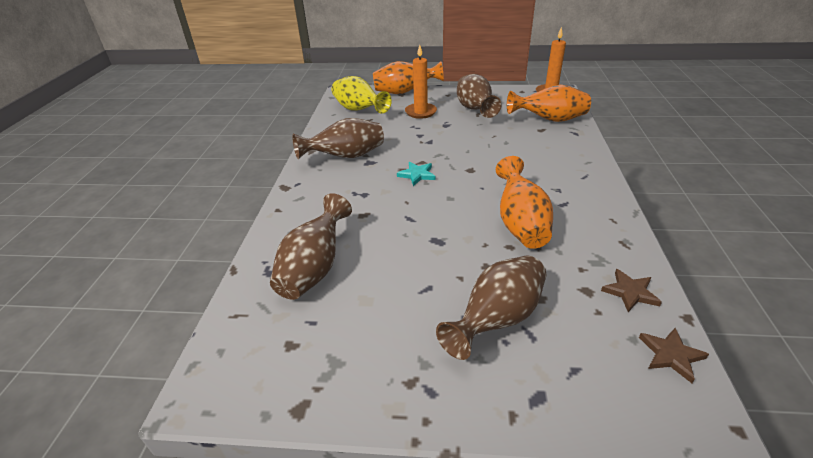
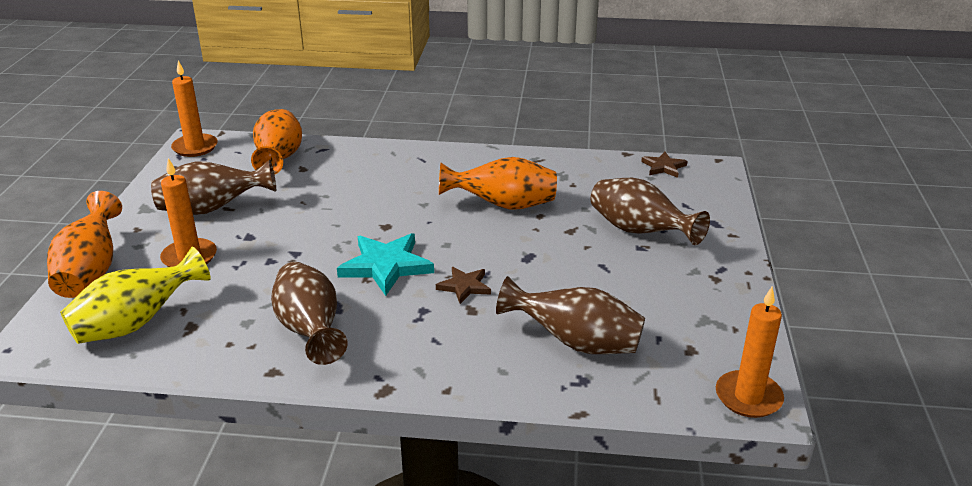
camera: 90 degrees left, 5 degrees down
turquoise star [397,162,435,186] -> turquoise star [337,233,434,296], size x1.77
brown star [601,269,662,312] -> brown star moved to [436,267,491,304]
none -> orange candle [716,287,784,418]

